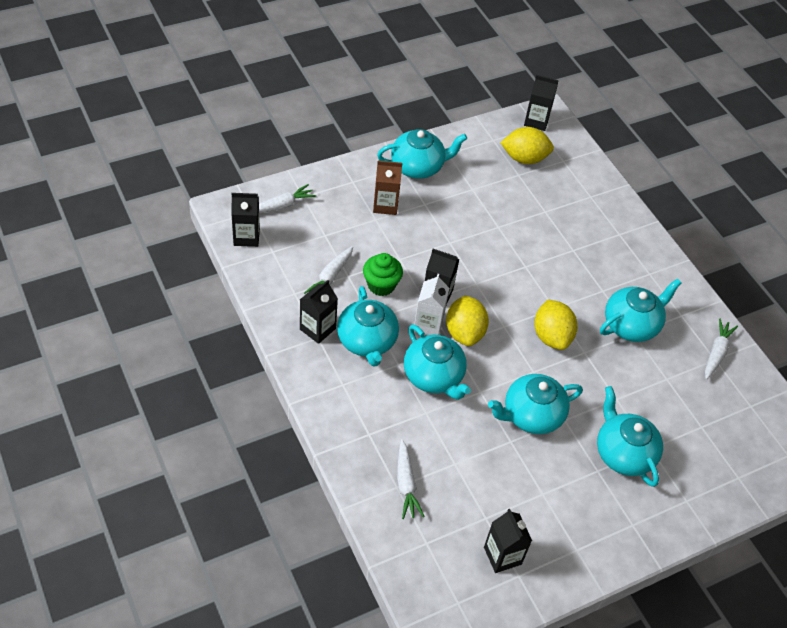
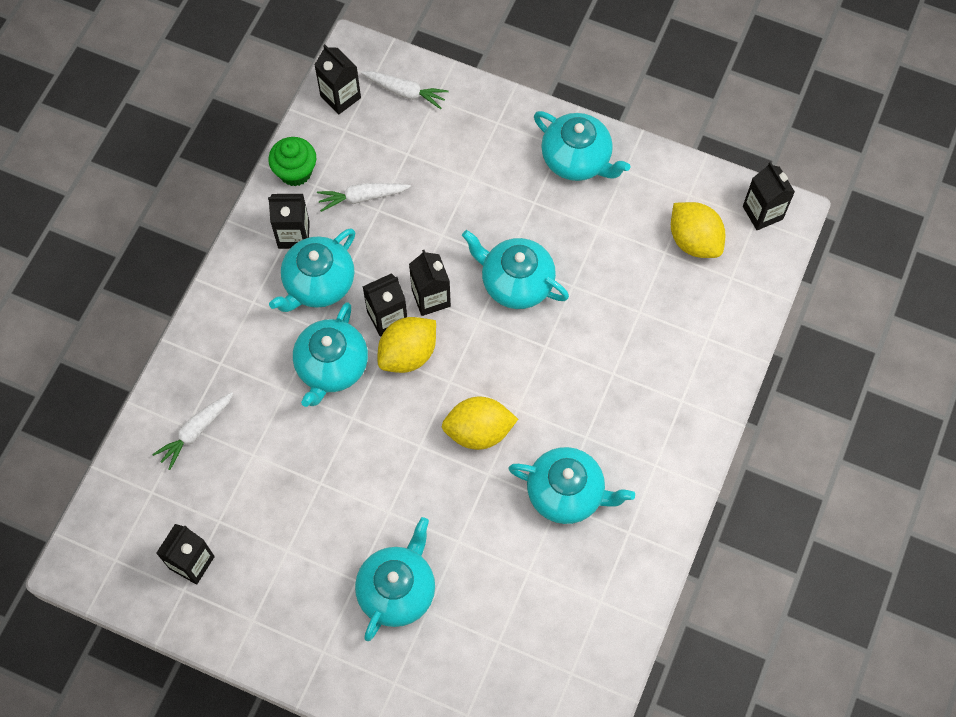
camera: 55 degrees right, 15 degrees up
green cupcake [363,253,403,296] -> green cupcake moved to [268,137,316,186]
brown carton [373,160,402,215] -> none
white carton [414,274,449,335] -> black carton [363,273,407,337]
turquoise teapot [488,374,583,434] -> turquoise teapot moved to [462,230,569,309]
yellow lemon [534,300,577,350] -> yellow lemon turned 45 degrees clockwise [442,397,518,450]
white carrot [705,319,738,380] -> none

